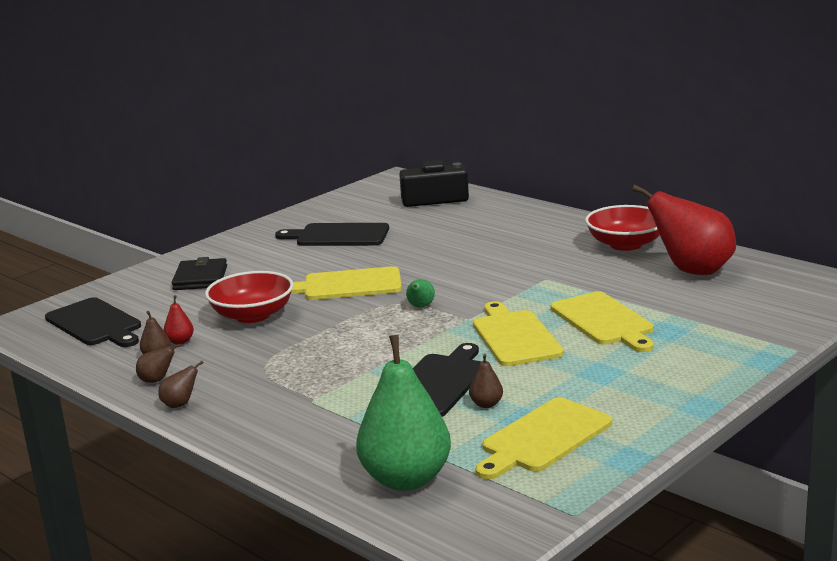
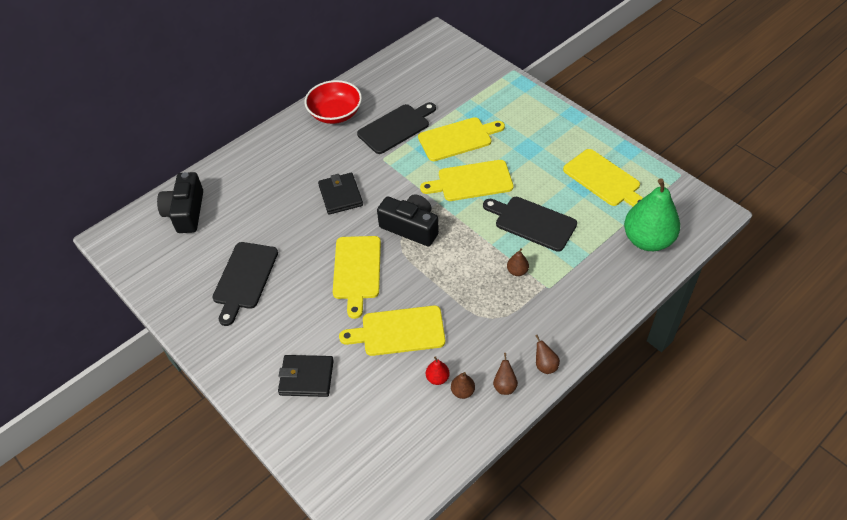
camera: 85 degrees left, 30 degrees up
black cutting board [45,297,141,347] -> black cutting board moved to [357,102,436,154]
red bowl [205,271,294,323] -> yellow cutting board [339,306,445,356]
green pear [406,279,435,307] -> black camera [377,194,439,246]
brown pear [469,354,503,408] -> brown pear moved to [507,248,529,276]
red pear [632,185,736,275] -> none
none -> black wallet [318,173,363,215]

